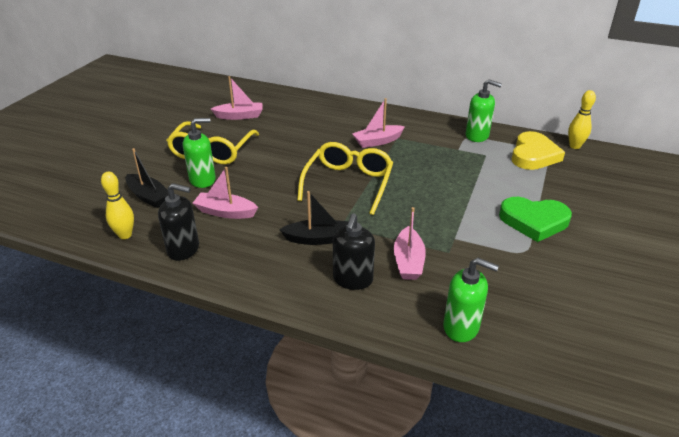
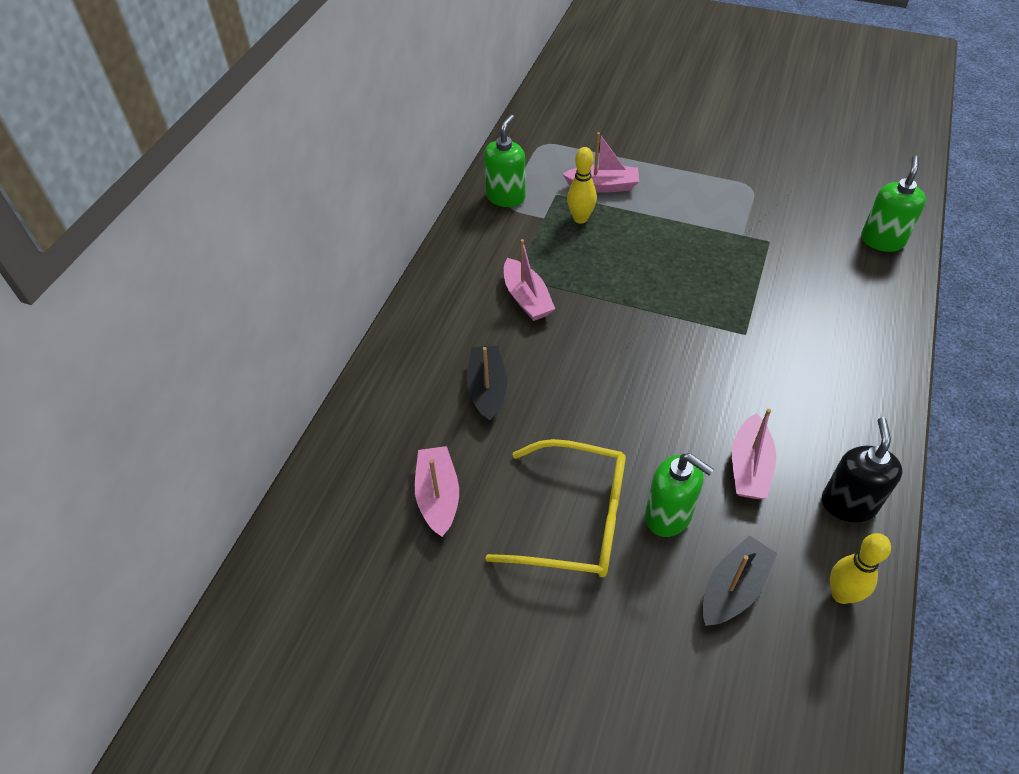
camera: 90 degrees left, 15 degrees up
green soap dispenser [183,118,216,188] -> green soap dispenser turned 150 degrees clockwise [645,453,714,537]
black boat [279,191,349,245] -> black boat moved to [467,346,507,423]
yellow glasses [297,142,393,215] -> none
black soap dispenser [333,213,375,290] -> none
pink boat [394,207,426,280] -> pink boat moved to [563,132,639,193]
green heart [499,197,572,242] -> none
yellow heart [512,131,565,170] -> none
yellow bowling pin [568,90,596,149] -> yellow bowling pin moved to [567,147,597,224]

